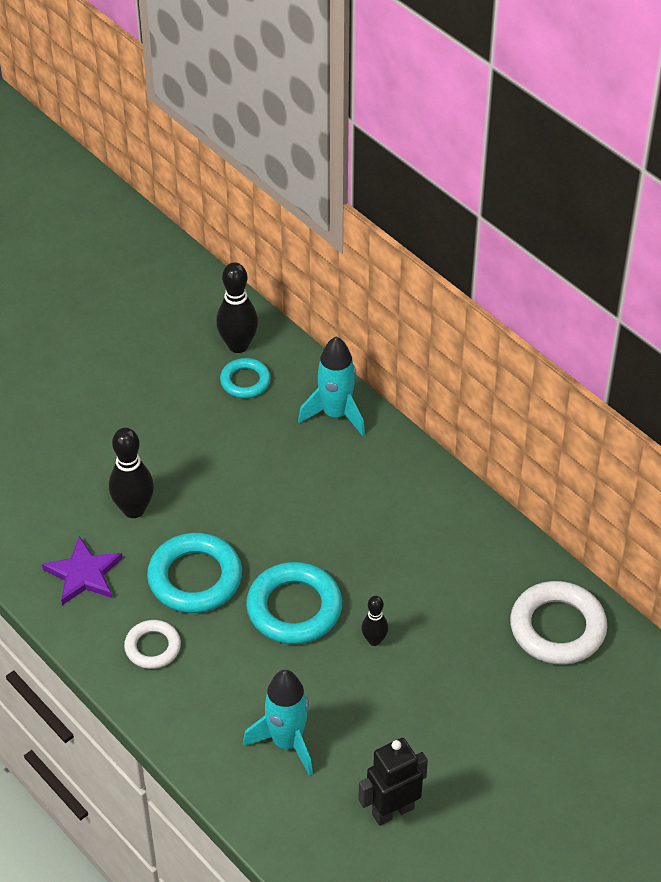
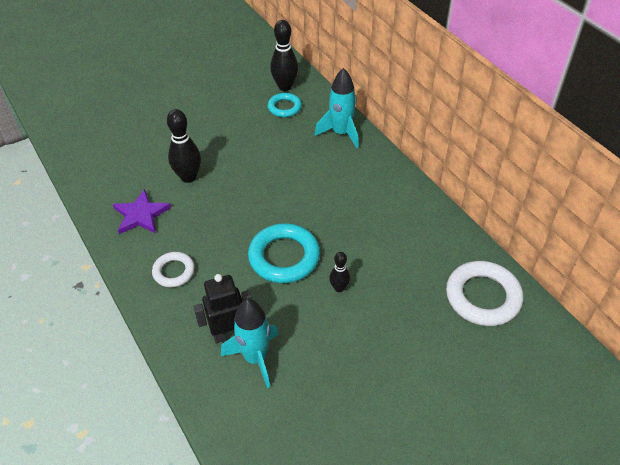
camera: 10 degrees right, 0 degrees up
turquoise ring [147,533,242,613] -> none
black robot [358,738,428,826] -> black robot moved to [193,274,252,343]

